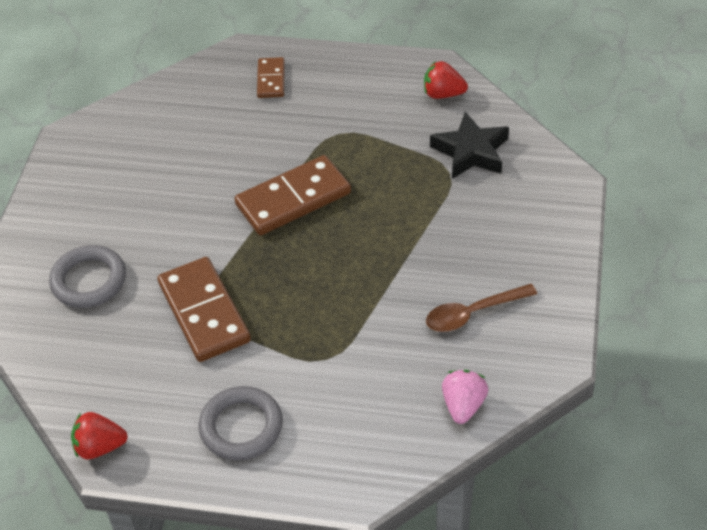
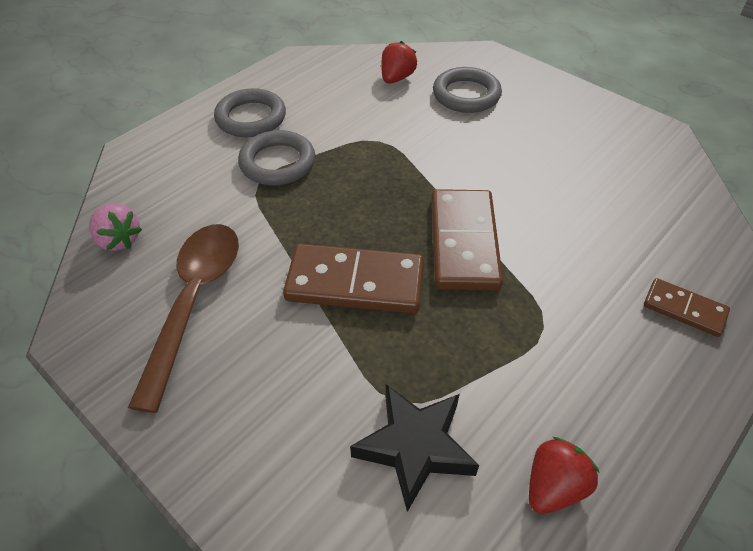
camera: 120 degrees right, 0 degrees up
red strawberry [71,412,128,459] -> red strawberry moved to [381,41,417,84]
brown domino [157,257,251,362] -> brown domino moved to [283,244,424,314]
brown spoon [426,284,537,332] -> brown spoon [128,224,239,413], size x1.55
none -> grey ring [238,130,315,185]

